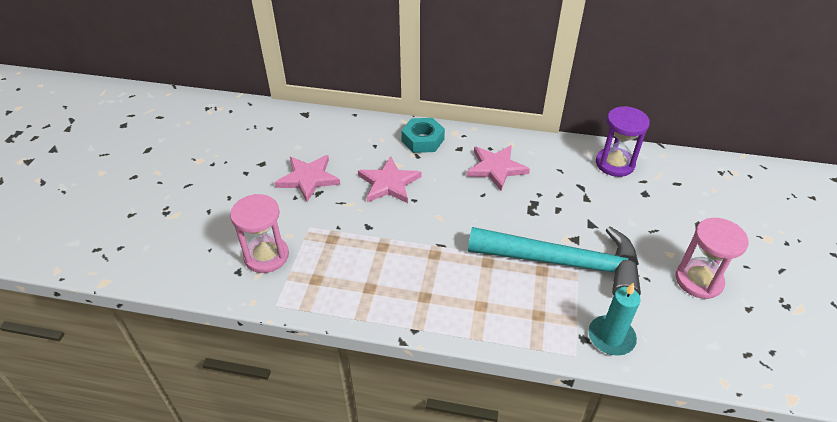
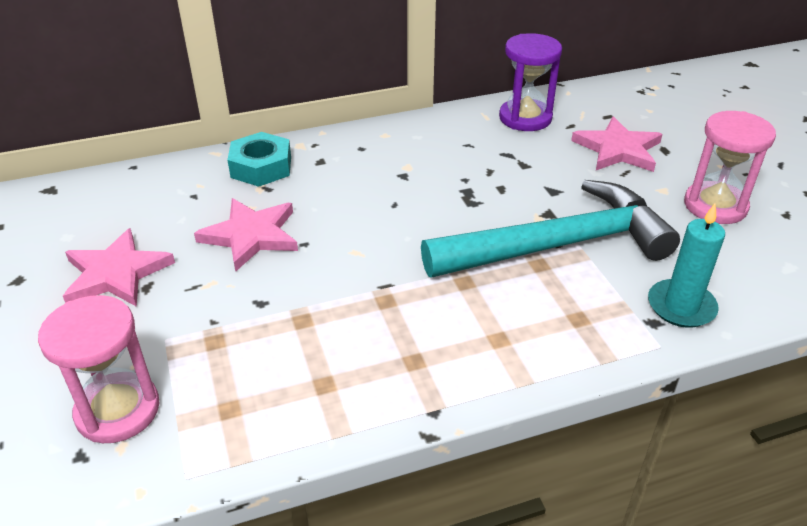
camera: 30 degrees left, 5 degrees down
pink star [466,145,530,191] -> pink star moved to [571,116,663,172]

